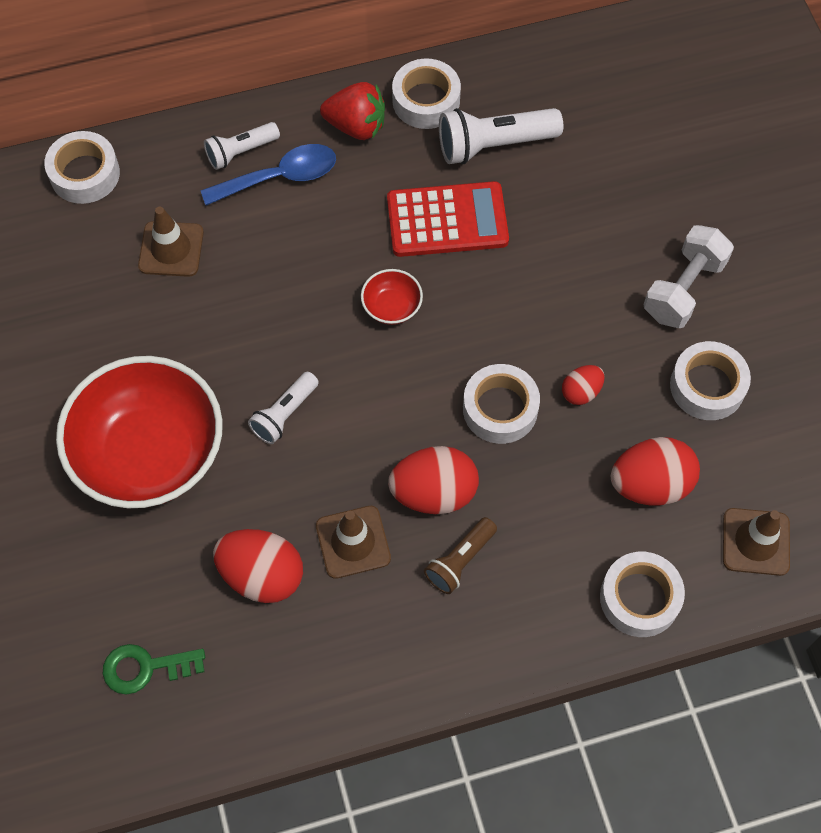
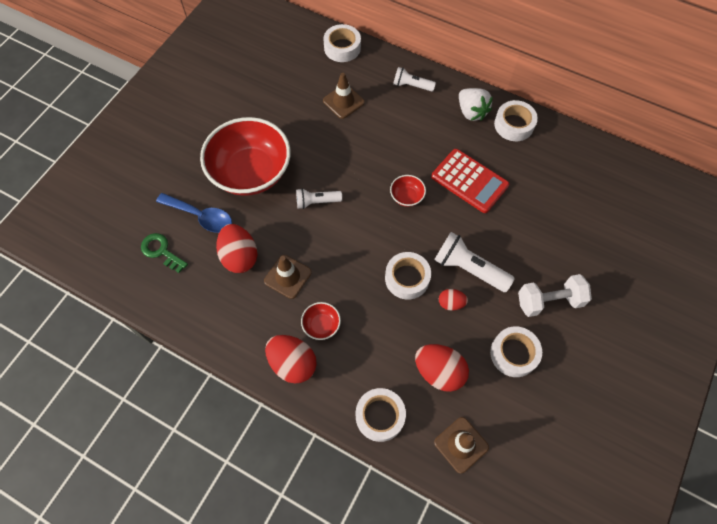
camera: 45 degrees right, 0 degrees up
blue spoon [200,144,336,206] -> blue spoon moved to [156,193,232,233]
red strawberry [320,82,385,140] -> white strawberry [459,88,493,121]
red egg [388,446,479,514] -> red egg moved to [265,335,317,384]
brown flashlight [424,517,497,594] -> red bowl [301,302,341,340]
white flashlight [439,108,563,164] -> white flashlight moved to [434,232,515,292]

